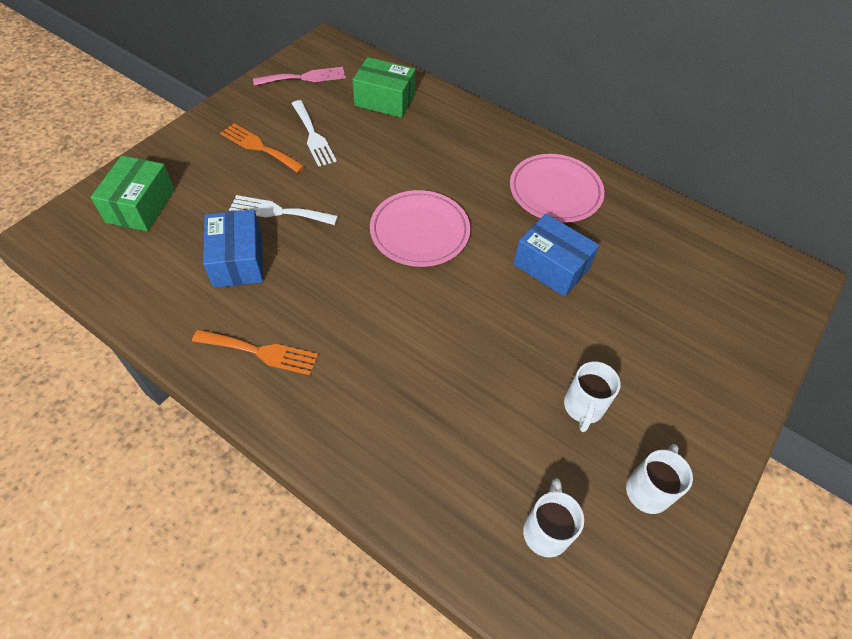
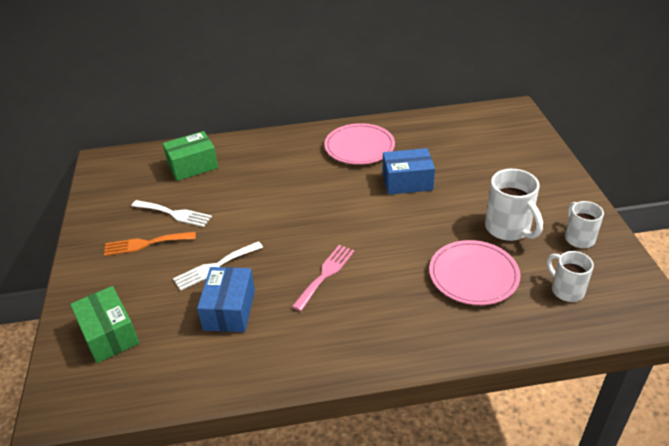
camera: 40 degrees left, 15 degrees down
orange fork [192,329,319,375] -> none
blue box [203,210,263,288] -> blue box turned 60 degrees clockwise [197,267,255,332]
pink fork [253,67,346,86] -> pink fork moved to [292,245,355,311]
pink plate [370,190,470,267] -> pink plate moved to [429,240,520,305]
white mug [564,361,621,432] -> white mug [485,169,543,241], size x1.55

